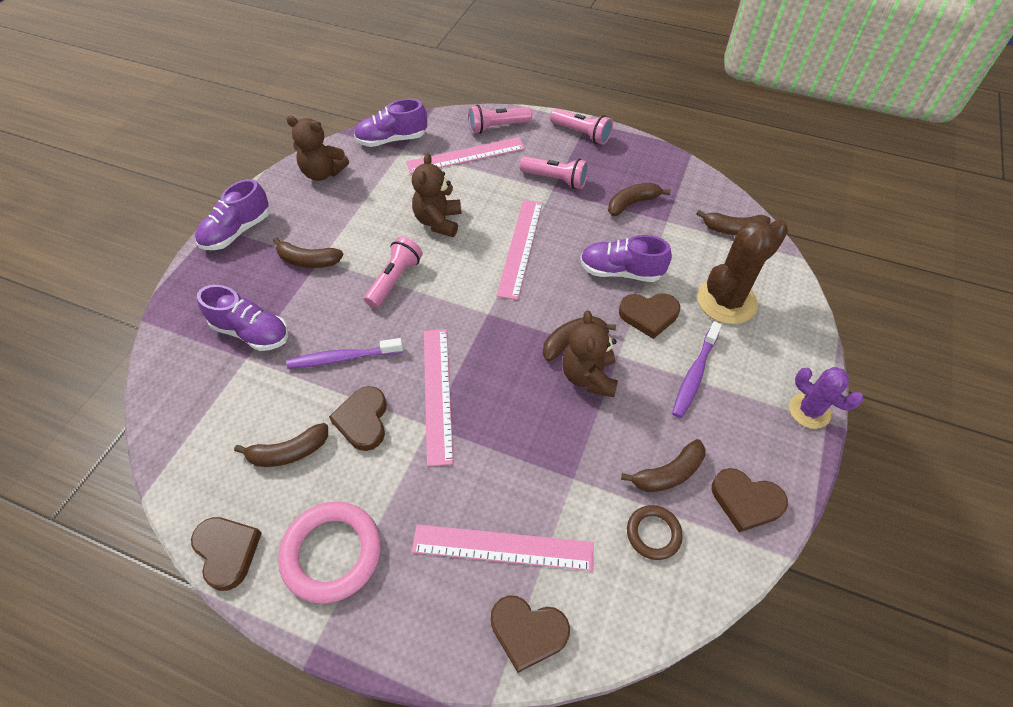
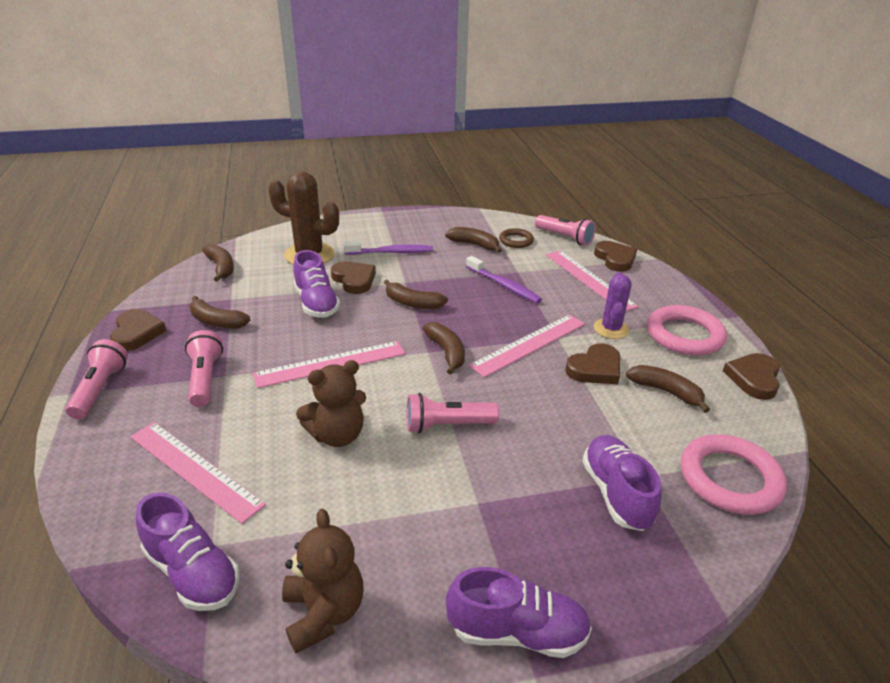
camera: 125 degrees left, 20 degrees down
brown banana [273,238,344,268] -> brown banana moved to [422,322,465,375]
purple toothbrush [287,338,403,369] -> purple toothbrush moved to [466,256,542,303]
pink flashlight [468,105,532,134] -> pink flashlight moved to [535,215,596,246]
brown teddy bear [562,310,618,397] -> none
brown heart [712,468,788,532] -> brown heart moved to [110,309,166,351]
purple cactus [789,367,863,429] -> purple cactus moved to [594,272,632,339]
none -> pink ring [681,434,787,515]

